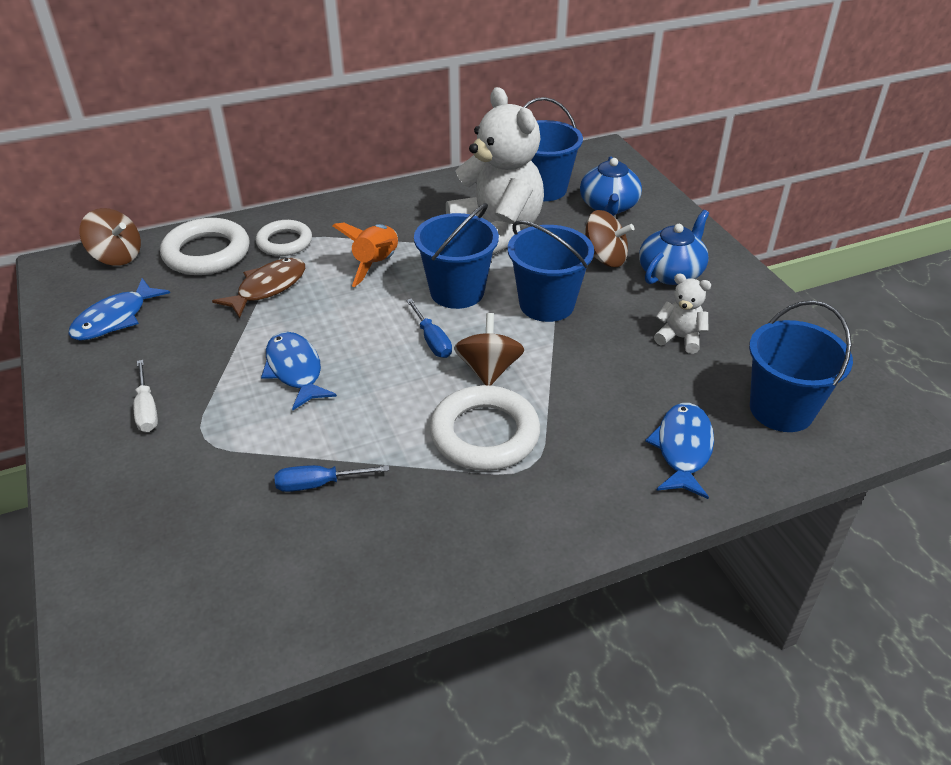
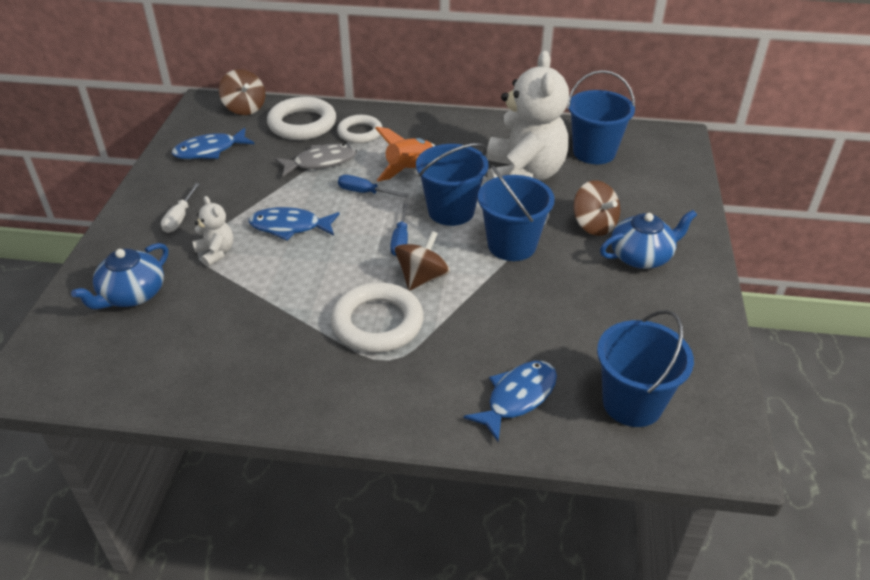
camera: 30 degrees right, 0 degrees up
brown fish [212,258,305,319] -> grey fish [275,144,357,177]
blue fish [261,332,337,410] -> blue fish turned 90 degrees counterclockwise [248,207,340,241]
blue screwdriver [274,465,390,492] -> blue screwdriver moved to [338,175,409,198]
blue teapot [580,157,642,216] -> blue teapot moved to [71,243,168,309]
white teddy bear [654,274,711,354] -> white teddy bear moved to [192,196,233,267]

